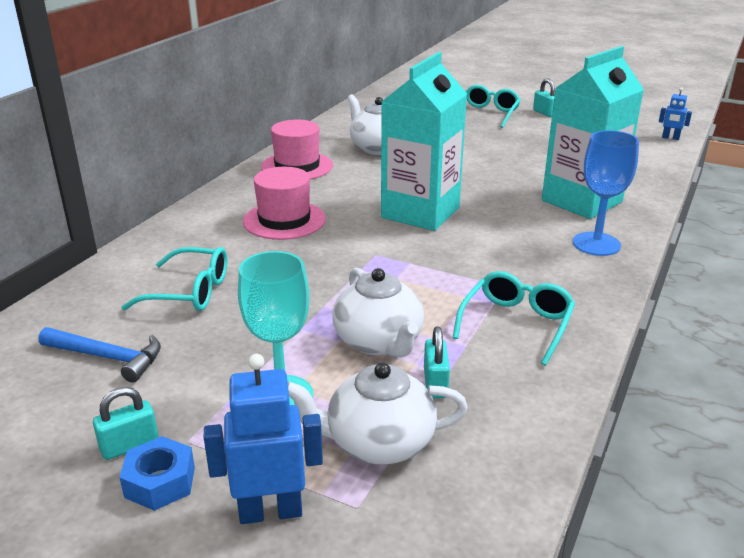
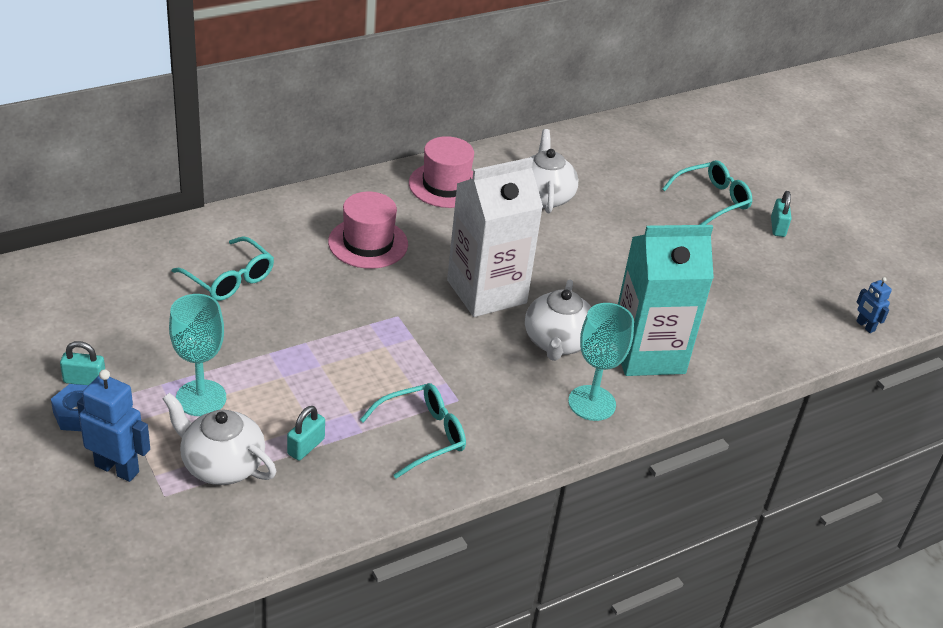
camera: 30 degrees right, 10 degrees up
blue hammer [39,327,161,383] -> none
white teapot [332,268,424,358] -> white teapot moved to [525,279,591,361]
turquoise carton [381,52,467,231] -> white carton [447,157,543,317]
blue goblet [573,130,639,256] -> turquoise goblet [568,303,634,421]

